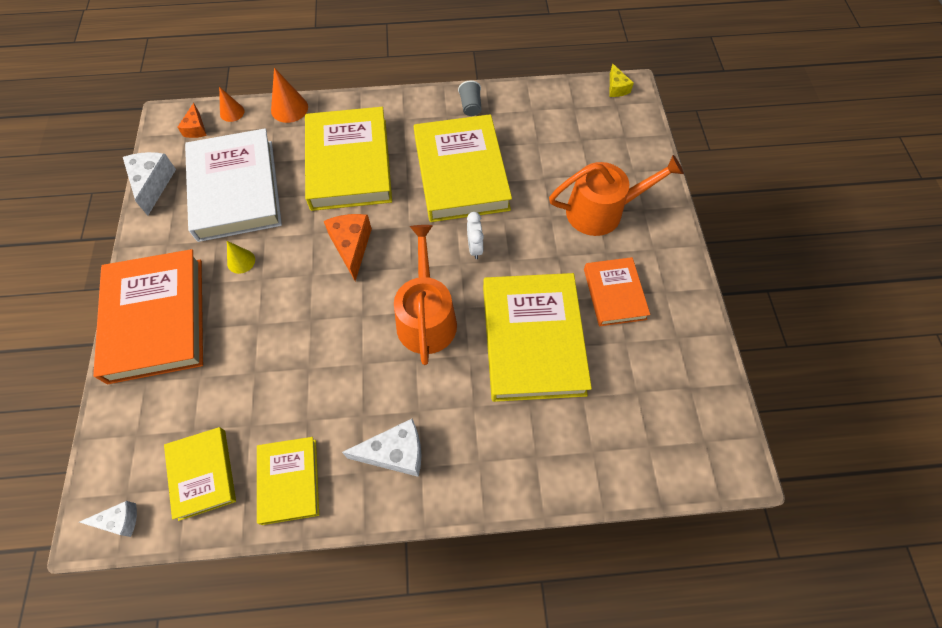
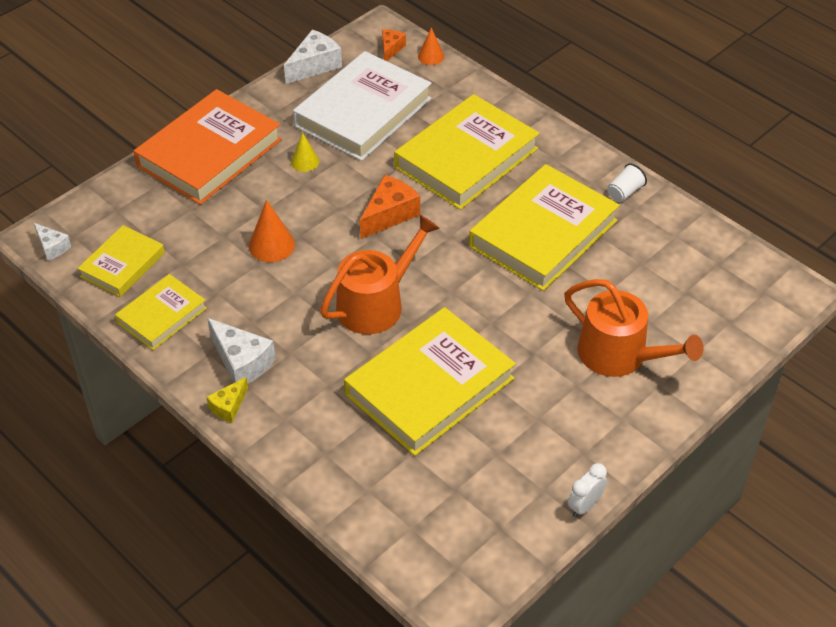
camera: 50 degrees right, 15 degrees down
orange cheese [177,103,207,138] -> orange cheese turned 150 degrees clockwise [382,30,406,61]
orange cone [271,68,308,123] -> orange cone moved to [249,200,295,262]
grey cup [458,81,482,116] -> white cup [607,164,647,202]
white clock [467,212,484,259] -> white clock moved to [568,463,607,517]
orange book [584,257,650,326] -> none
yellow cheese [610,63,634,97] -> yellow cheese moved to [207,377,248,423]

